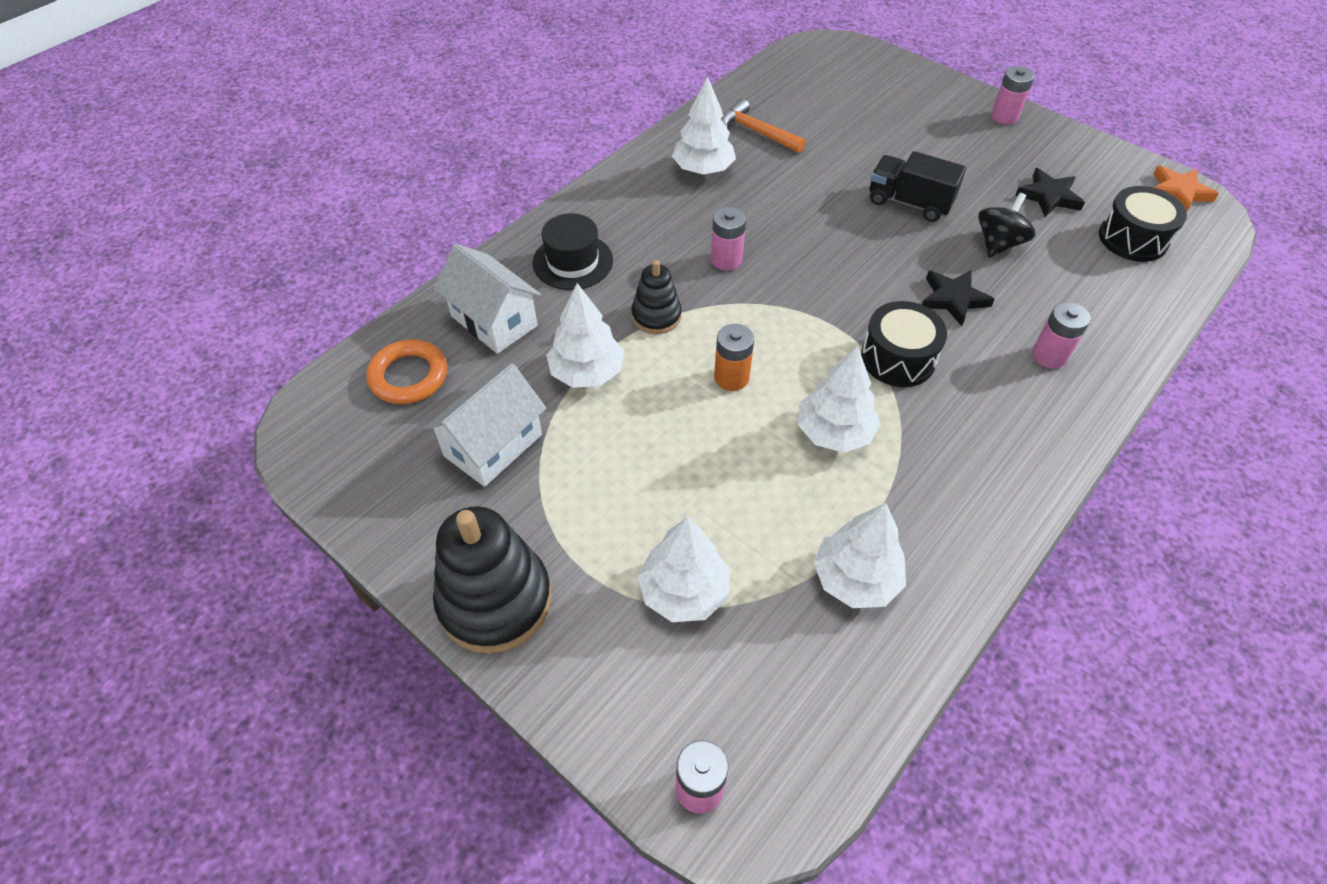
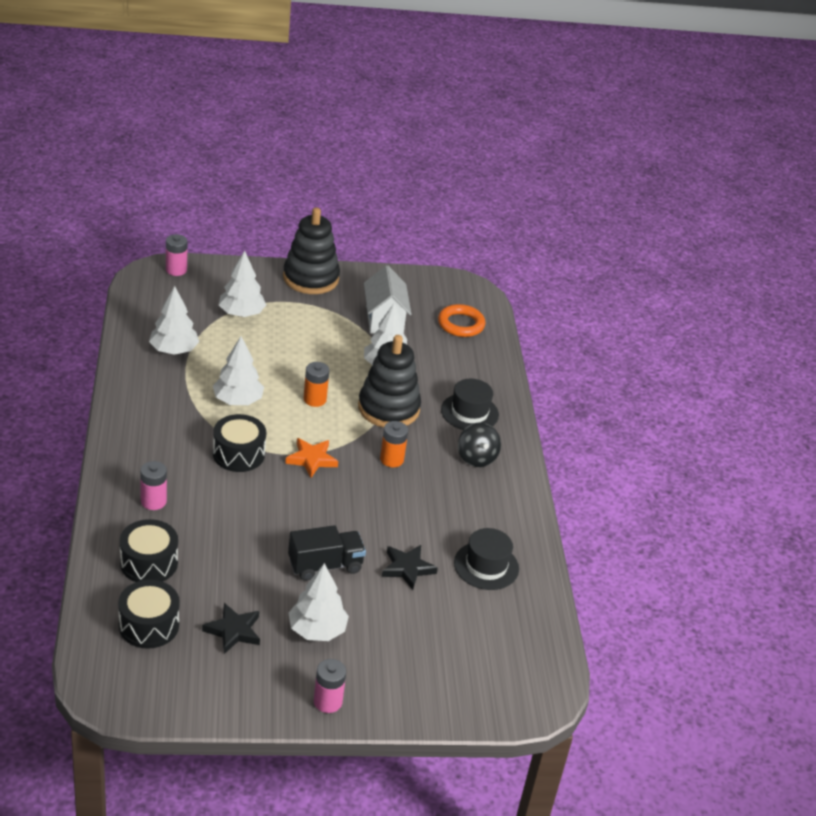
camera: 130 degrees right, 15 degrees down
white house [434,244,541,354] -> none
black stacking toy [631,260,682,334] -> black stacking toy [358,335,421,427], size x1.80
white tree [672,76,736,174] -> white tree moved to [288,563,349,641]
pink battery [711,207,746,271] -> orange battery [380,421,408,467]
orange hammer [721,99,806,153] -> black hat [454,528,519,590]
black star [922,270,995,326] -> black star moved to [382,545,438,590]
black spinning top [978,193,1035,258] -> black spinning top moved to [458,423,501,467]
orange star [1153,166,1219,212] -> orange star moved to [285,438,338,478]
none -> black drum [120,519,178,582]

